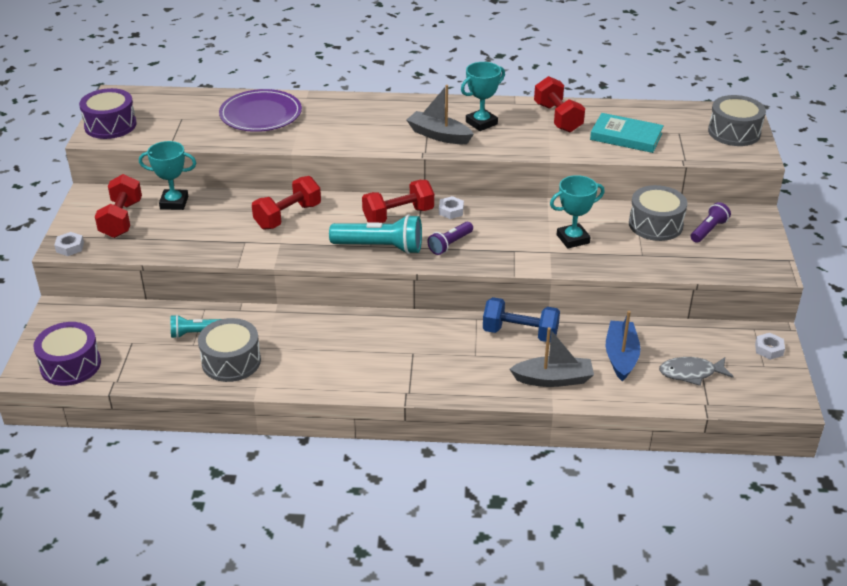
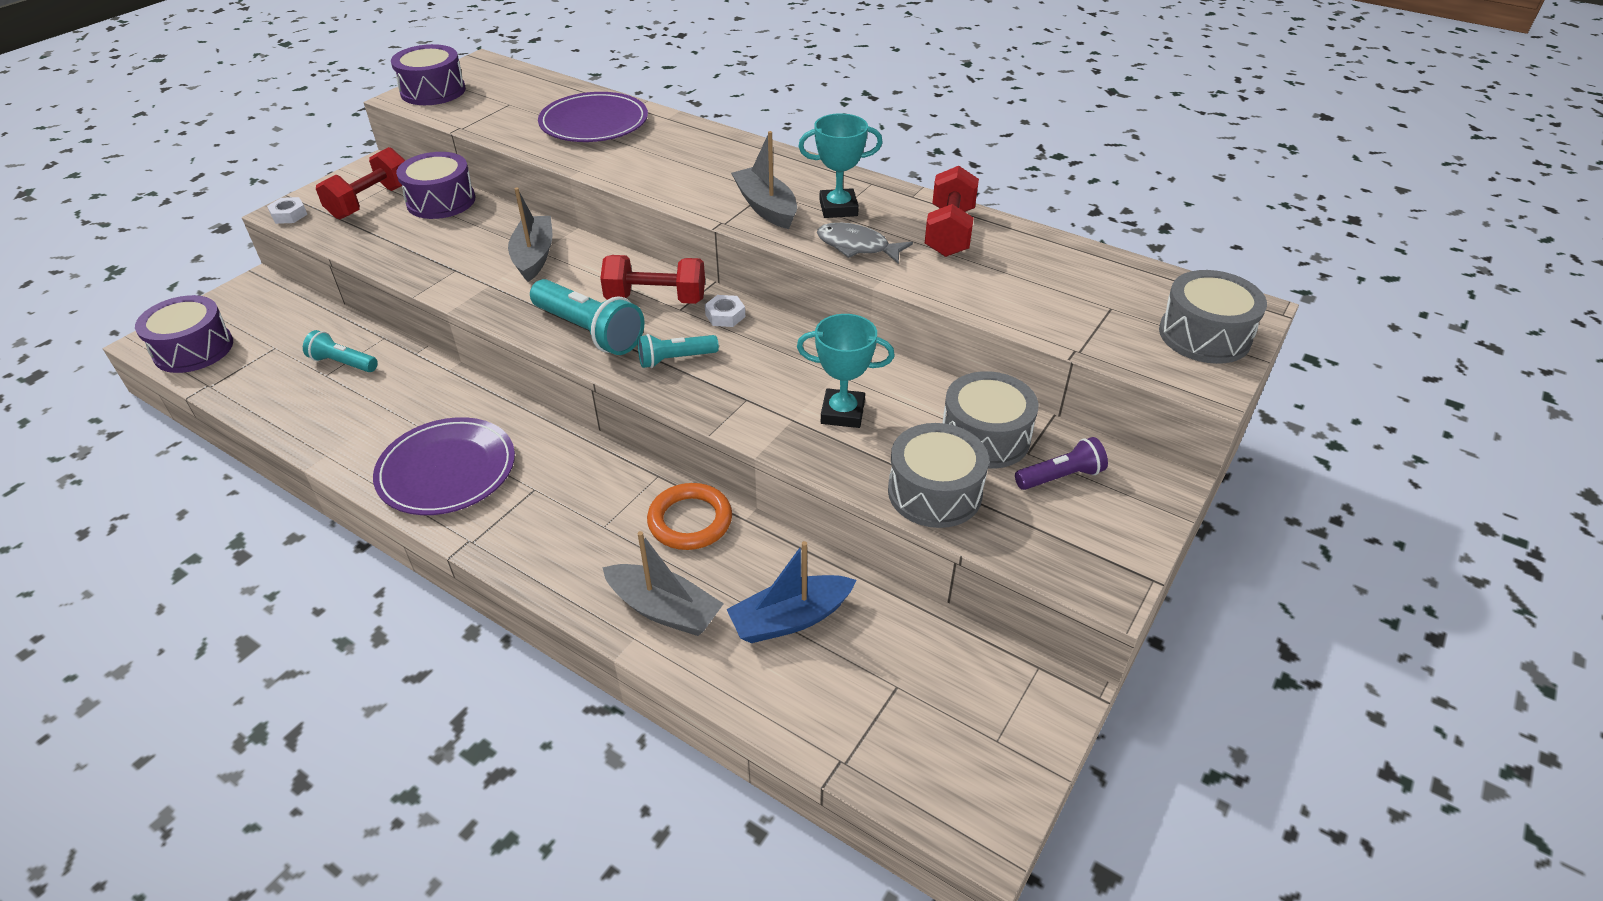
camera: 30 degrees right, 5 degrees up
turquoise trophy [139,141,196,210] -> purple drum [396,152,475,219]
grey drum [198,318,261,382] -> grey drum moved to [888,423,989,528]
red dumbbell [252,176,321,230] -> grey boat [508,187,553,282]
purple flashlight [427,222,473,255] -> turquoise flashlight [638,334,719,368]
blue dumbbell [483,297,560,342] -> orange ring [647,483,732,550]
turquoise book [590,113,664,153] -> none
blue boat [606,311,640,381] -> blue boat turned 150 degrees counterclockwise [727,541,857,643]
grey fish [659,357,734,386] -> grey fish moved to [817,223,913,264]
white nut [755,333,785,360] -> none
none -> purple plate [373,417,515,515]

